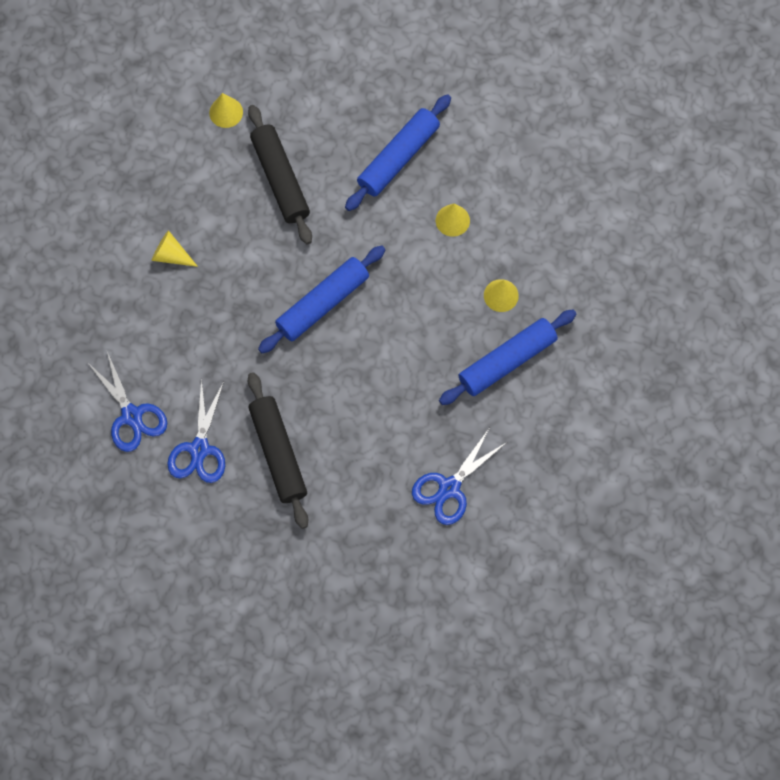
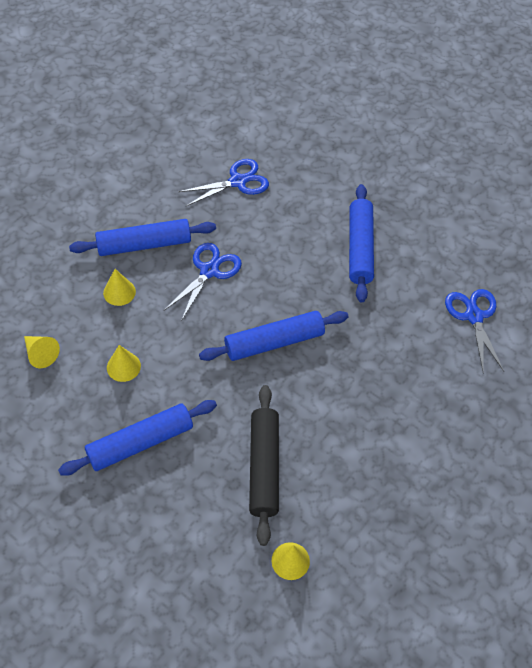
camera: 160 degrees left, 15 degrees down
yellow cone [151,230,198,267] -> yellow cone moved to [24,336,60,368]
blue scissors [167,378,225,483] -> blue scissors moved to [164,243,242,321]
black rolling pin [248,372,308,529] -> blue rolling pin [349,184,374,303]

